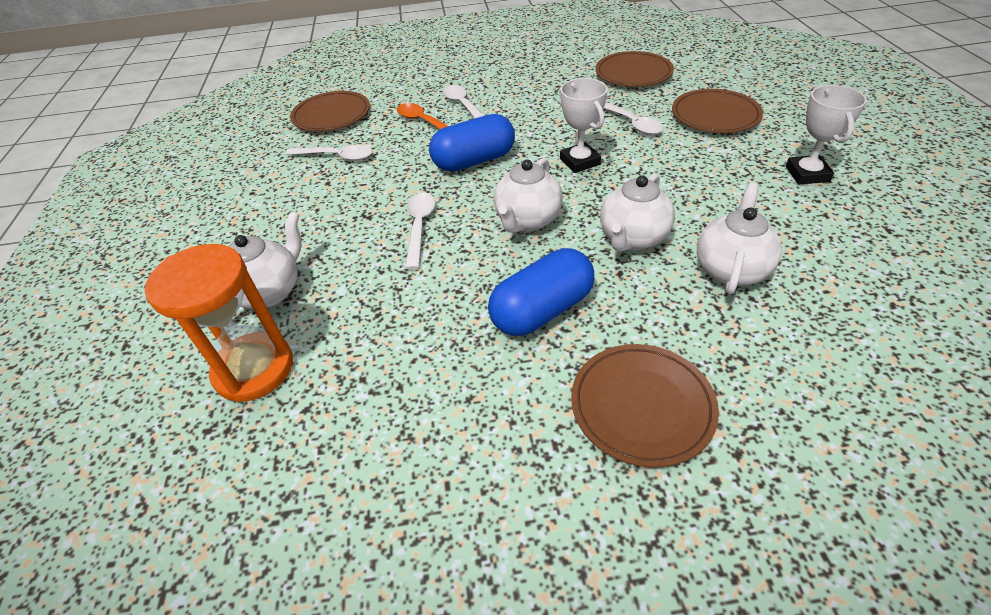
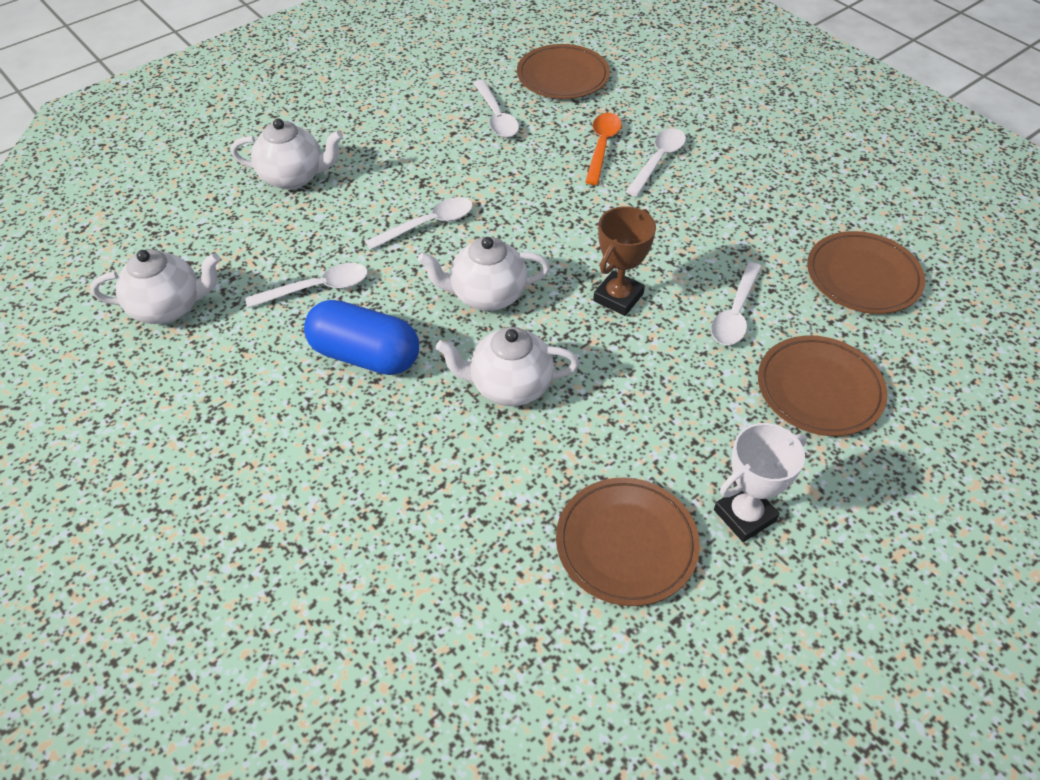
camera: 55 degrees right, 5 degrees up
orange hourglass [145,244,293,402] -> none
blue capsule [429,114,515,172] -> none
white trophy [560,78,608,173] -> brown trophy [593,206,656,316]
brown plate [571,344,719,468] -> brown plate moved to [556,478,700,606]
white teapot [697,183,782,294] -> white teapot moved to [90,249,220,324]
none -> white spoon [245,263,368,308]

